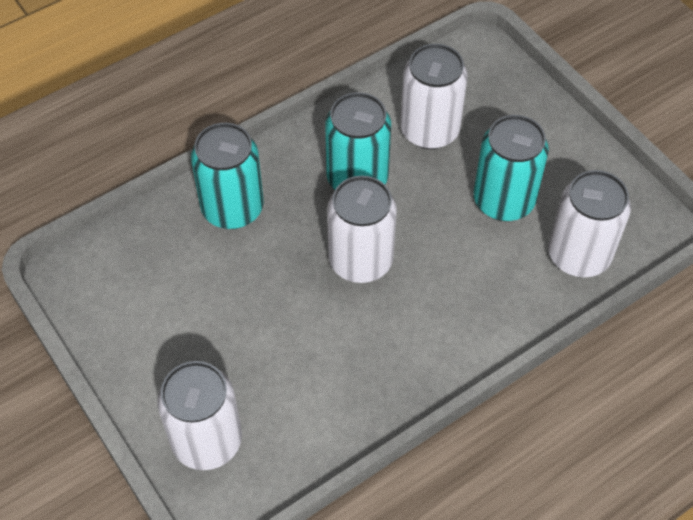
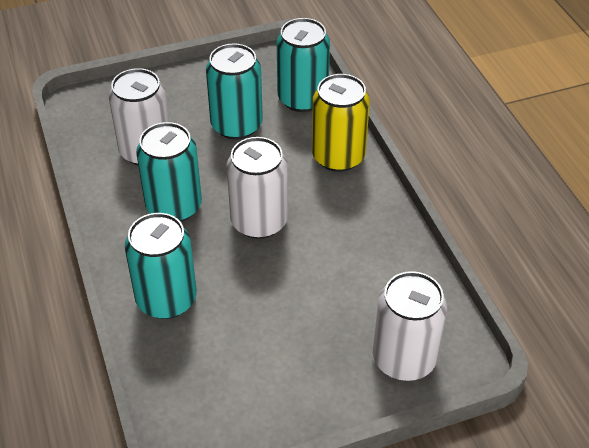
camera: 75 degrees left, 10 degrees down
white can [548,170,631,277] -> turquoise can [277,18,330,112]
none -> yellow can [312,74,370,172]

